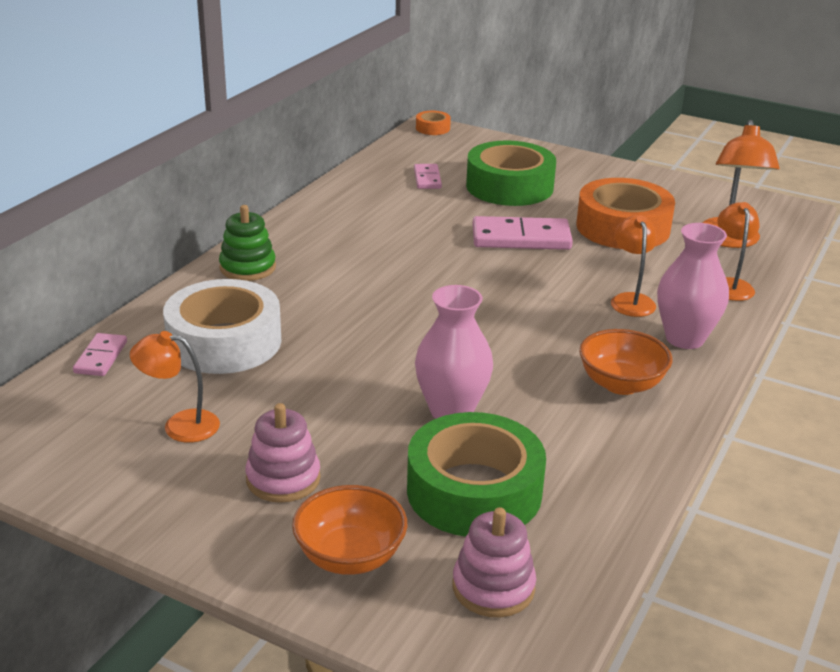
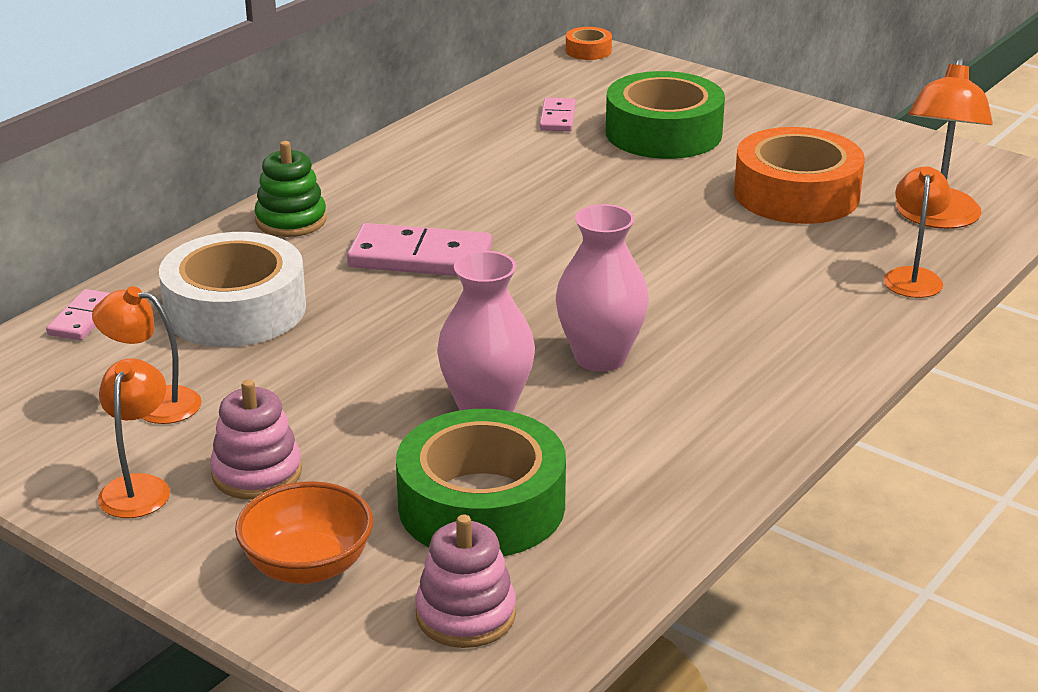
camera: 10 degrees right, 0 degrees up
pink domino [472,216,573,250] -> pink domino moved to [347,223,492,276]
orange bowl [579,329,672,395] -> none
orange lamp [611,215,657,317] -> orange lamp moved to [98,358,170,518]
pink vase [657,223,729,349] -> pink vase moved to [556,204,649,372]

